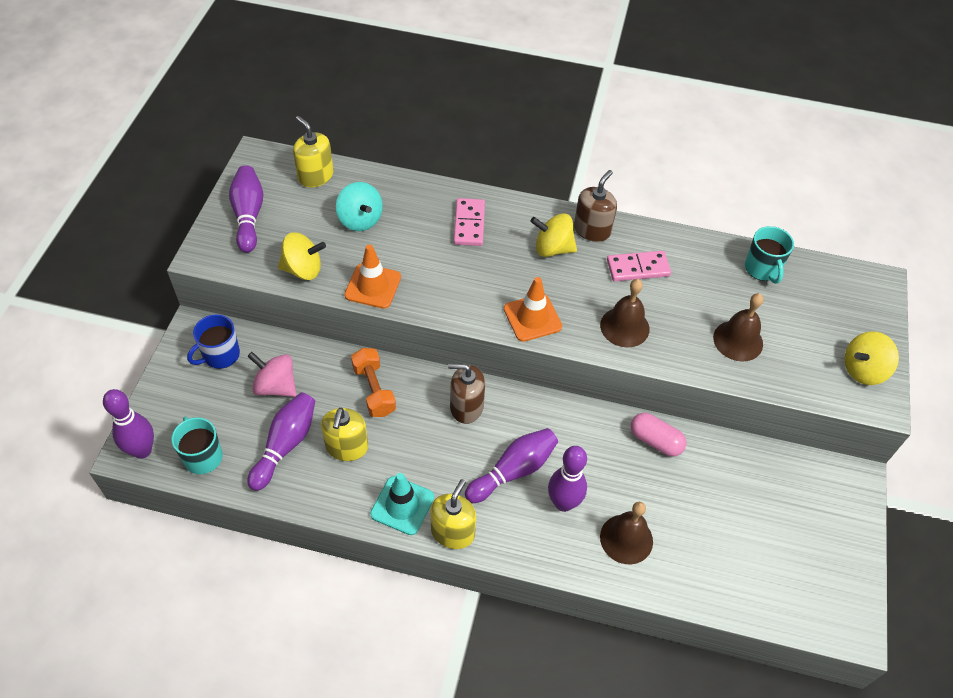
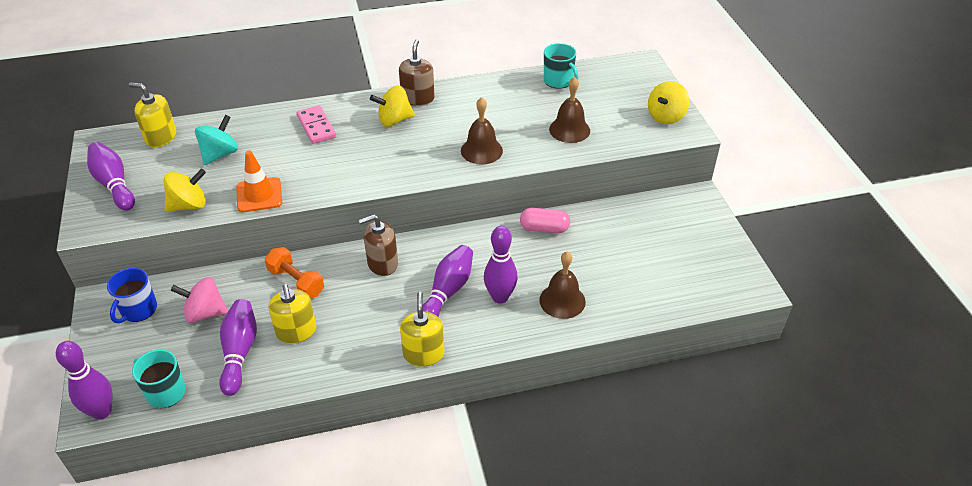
camera: 25 degrees left, 10 degrees down
turquoise spinning top [336,182,383,231] -> turquoise spinning top turned 90 degrees counterclockwise [195,115,238,165]
turquoise traffic cone [370,473,434,535] -> none
orange traffic cone [504,277,562,342] -> none
pink domino [607,251,671,281] -> none

